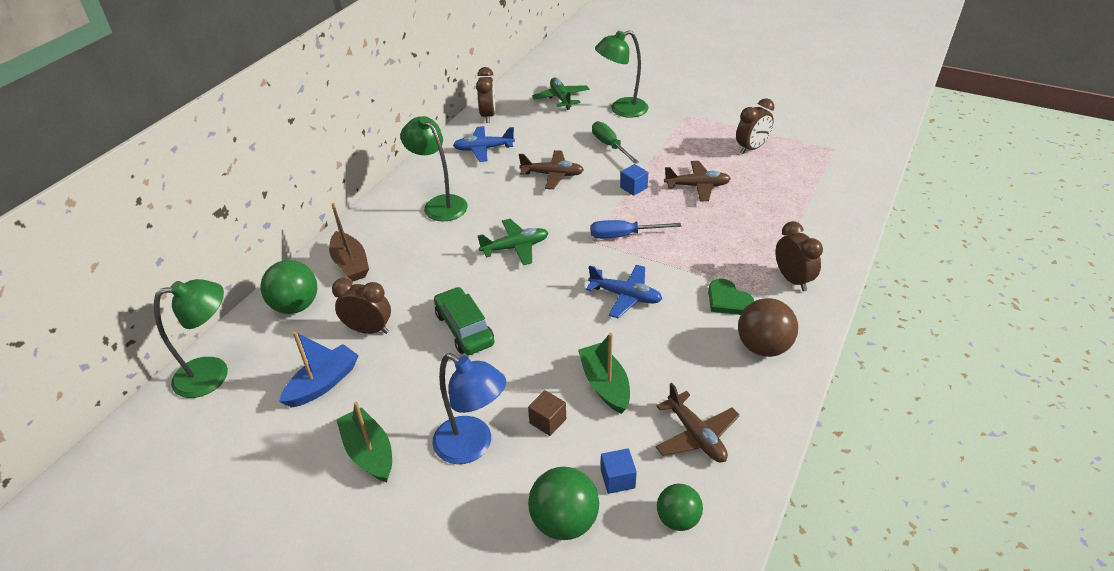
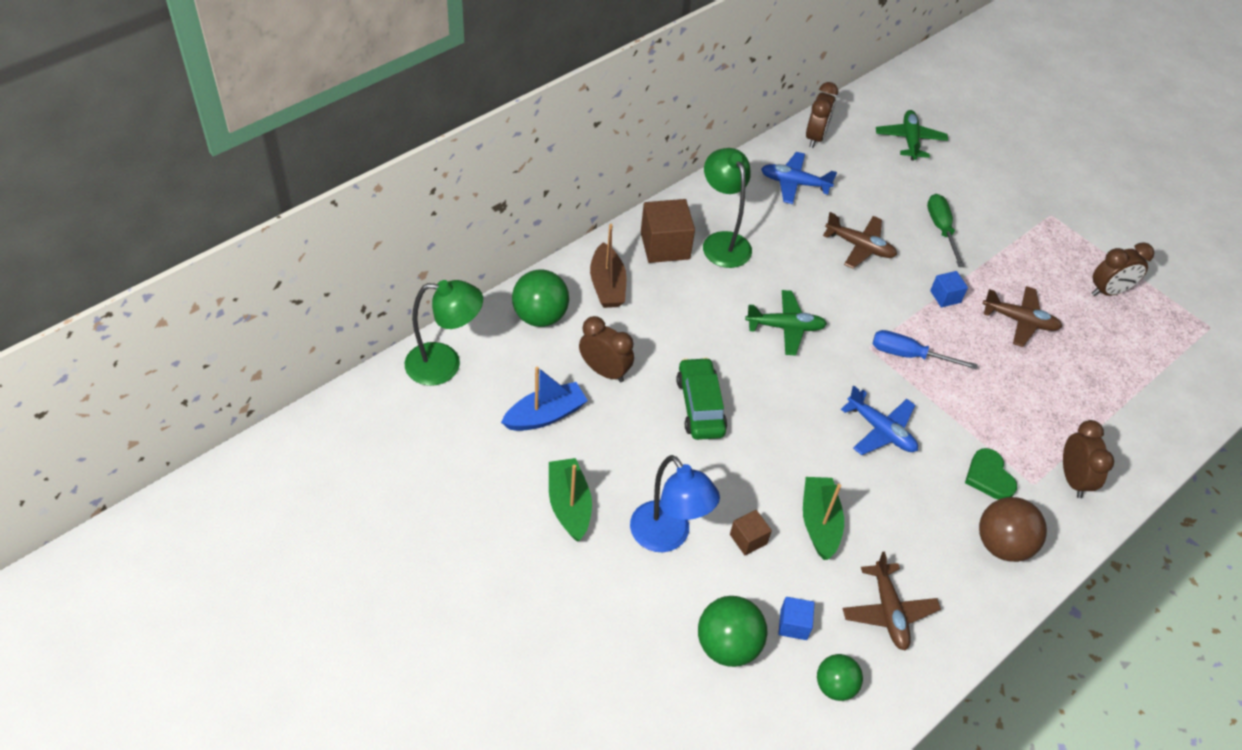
camera: 15 degrees right, 10 degrees up
green lamp [595,31,649,118] -> none
none -> brown cube [641,199,695,263]

